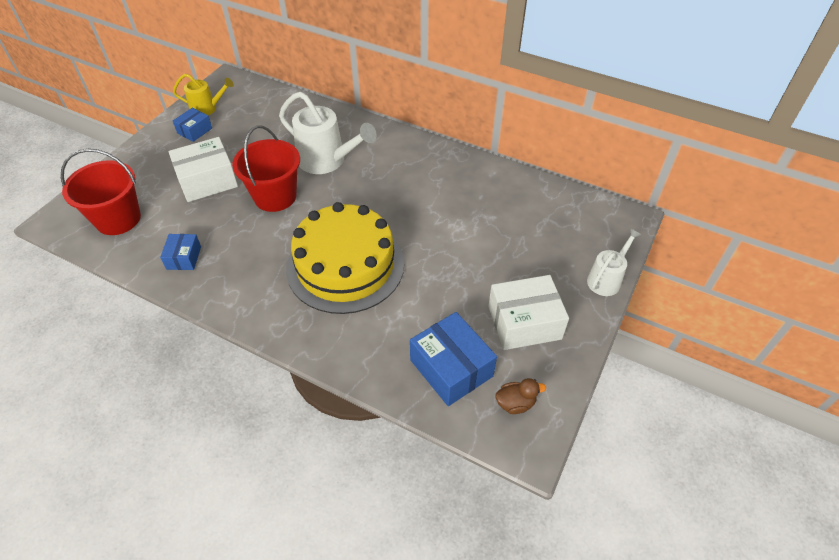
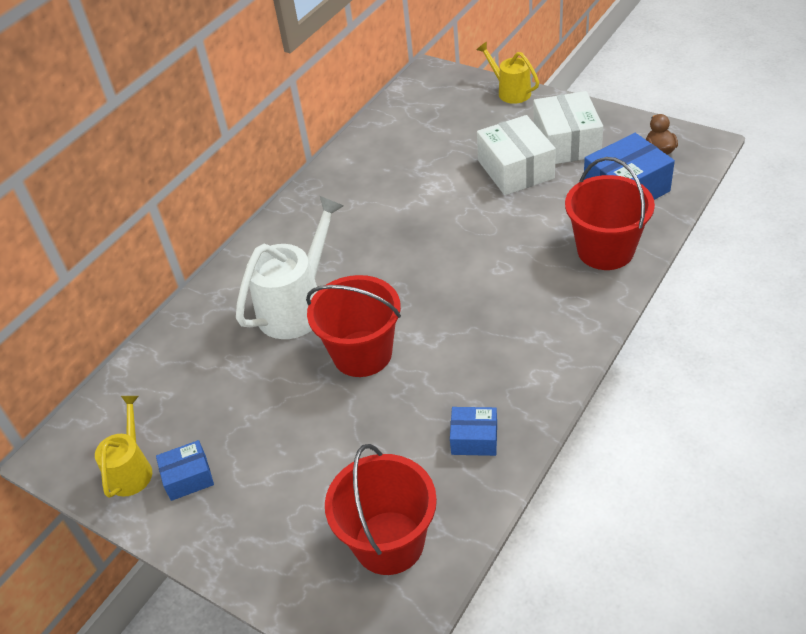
camera: 80 degrees left, 5 degrees down
white box [168,137,238,202] -> white box moved to [477,115,556,195]
blue box [173,108,212,142] -> blue box turned 60 degrees counterclockwise [156,440,214,501]
yellow cake [286,202,404,314] -> none
white watering can [587,228,641,296] -> yellow watering can [477,42,539,104]
none -> red bucket [565,157,655,270]

